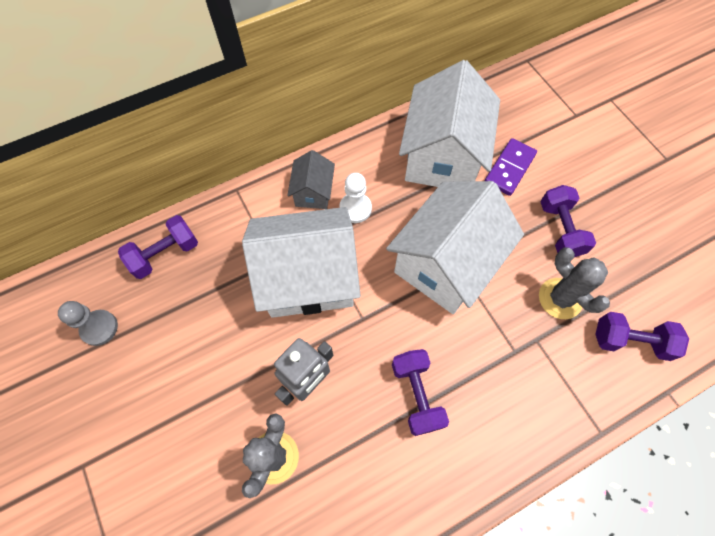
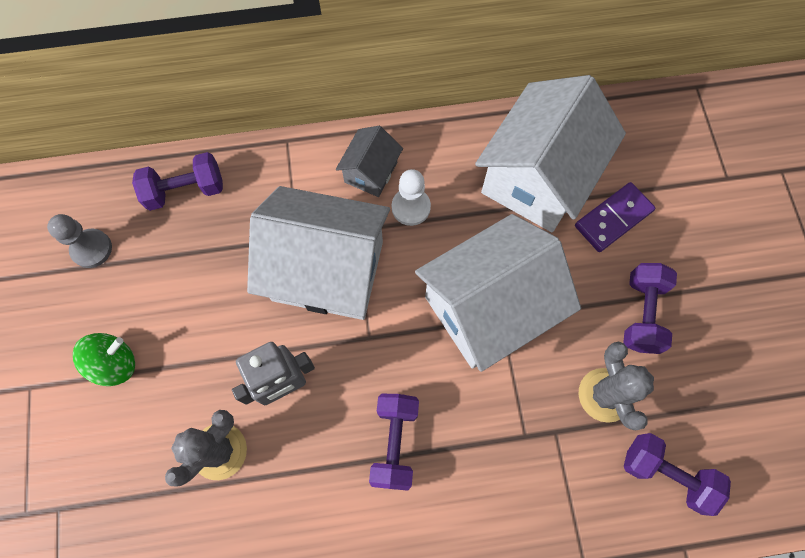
camera: 20 degrees right, 5 degrees up
none -> green spinning top [73,333,135,386]

